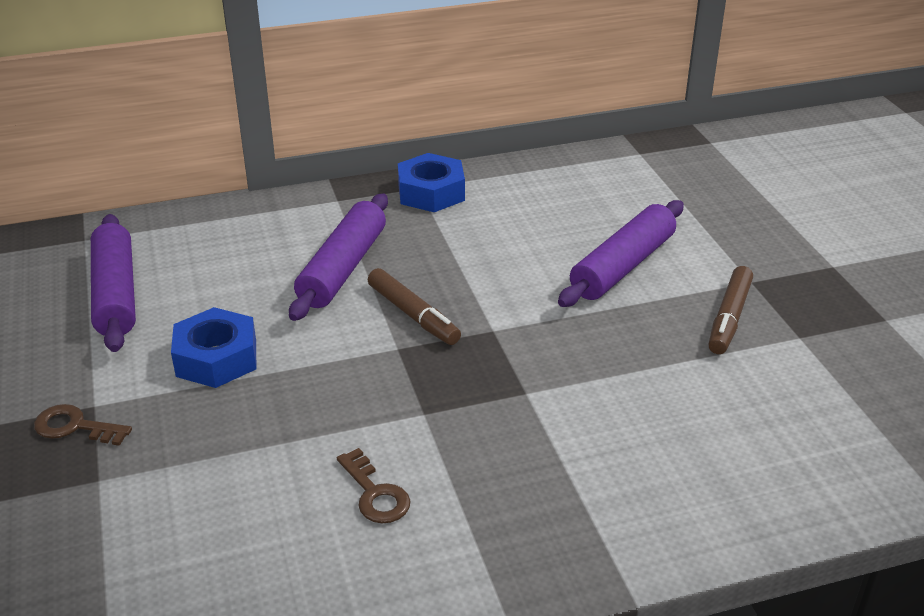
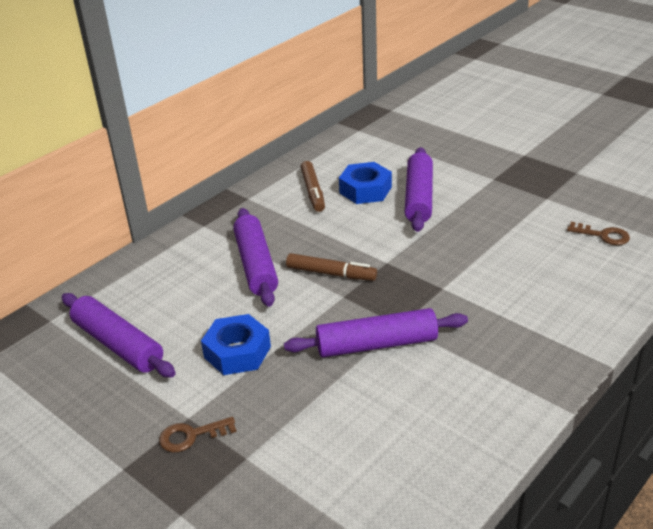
camera: 30 degrees left, 0 degrees up
brown key [337,448,410,523] -> brown key moved to [567,222,630,245]
blue nut [398,153,465,212] -> blue nut moved to [339,162,392,204]
brown marker [709,266,753,354] -> brown marker moved to [300,161,325,212]
none -> purple rolling pin [284,308,468,357]

